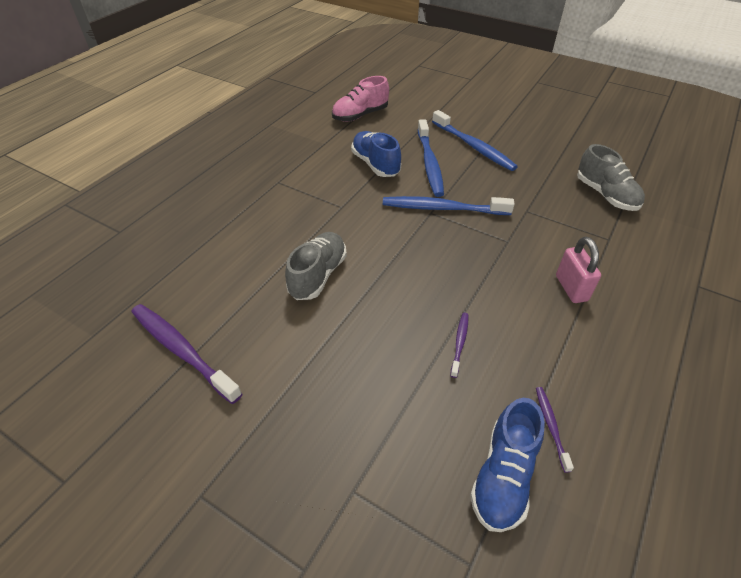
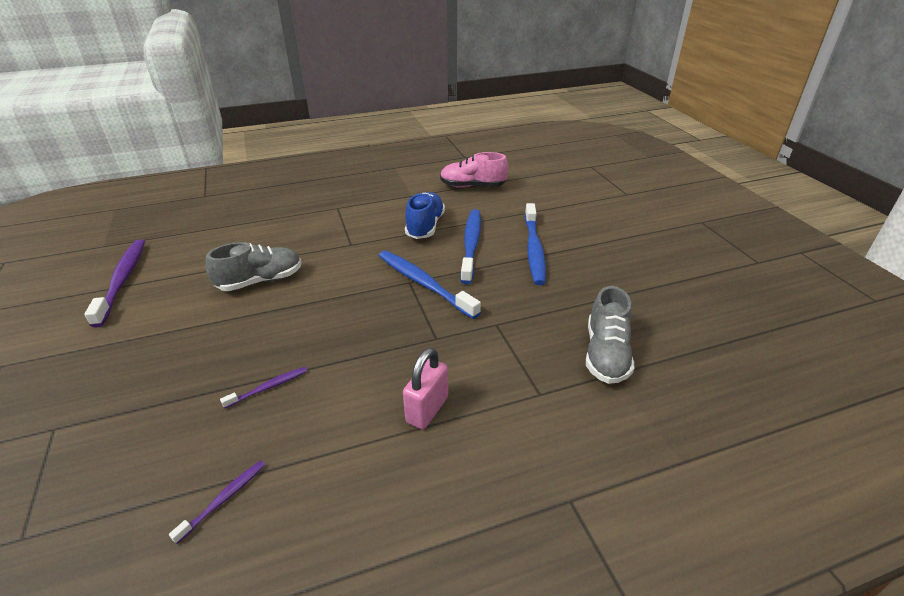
camera: 40 degrees right, 10 degrees down
blue toothbrush [417,119,444,197] -> blue toothbrush turned 150 degrees clockwise [460,209,481,284]
blue shoe [470,398,545,532] -> none

